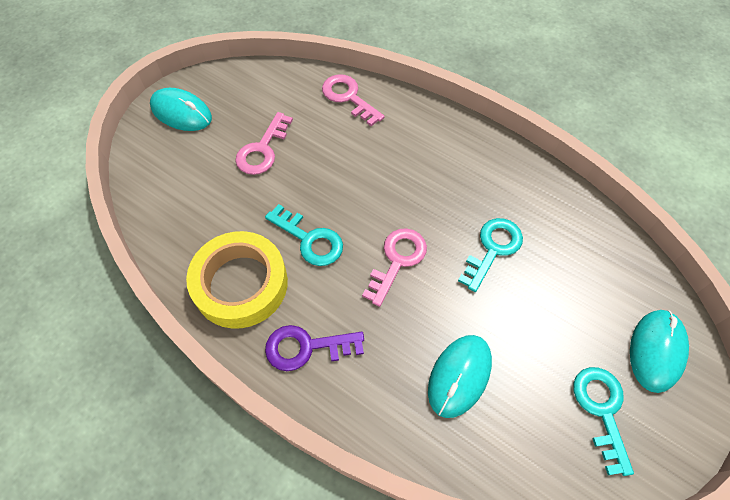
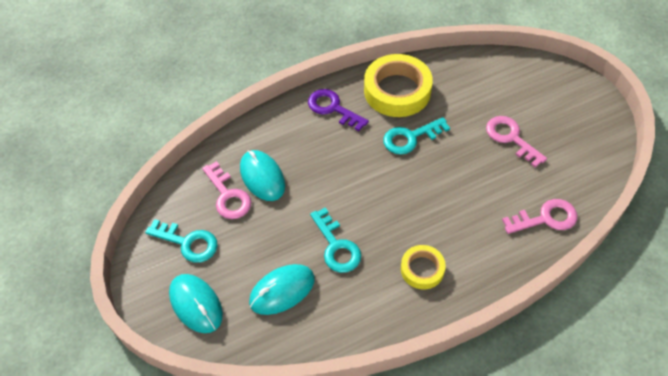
camera: 120 degrees right, 5 degrees down
turquoise mouse [150,88,212,131] -> turquoise mouse moved to [249,264,315,315]
purple key [265,325,364,371] -> purple key turned 75 degrees counterclockwise [308,89,369,131]
pink key [362,228,427,307] -> pink key moved to [202,161,251,219]
none -> yellow tape [401,245,446,290]

